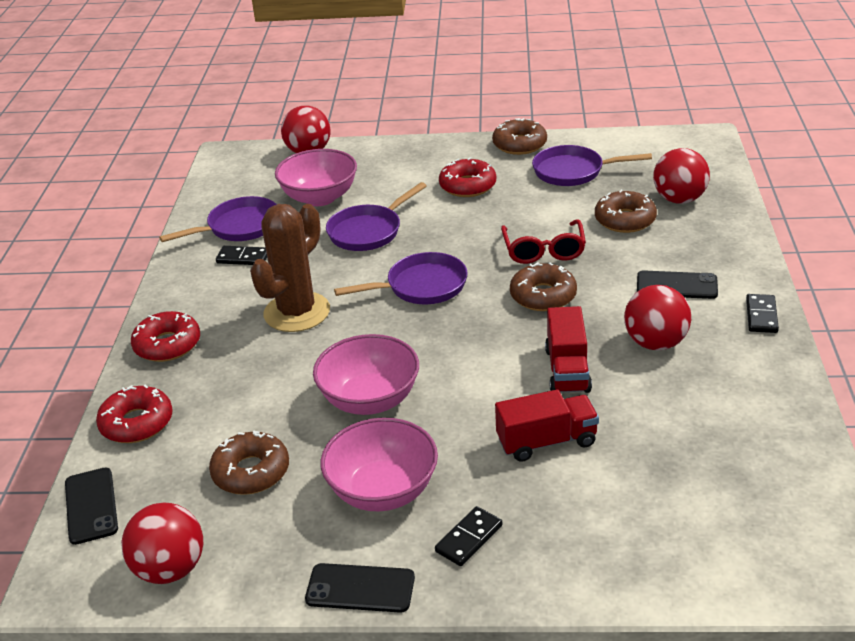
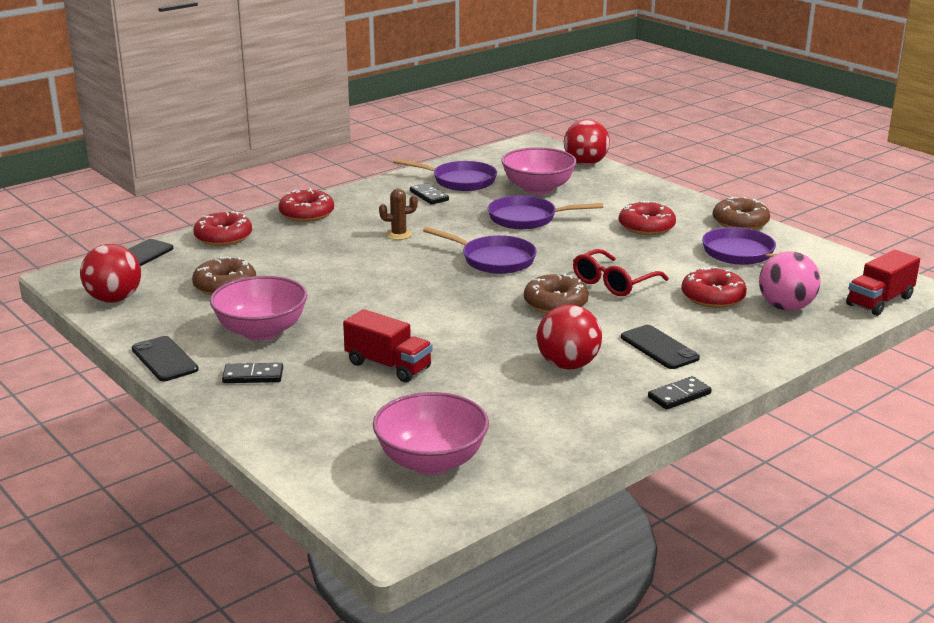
camera: 45 degrees right, 10 degrees down
brown cactus [250,204,330,332] -> brown cactus [379,189,418,240], size x0.46
pink bowl [313,334,419,415] -> pink bowl moved to [373,392,489,475]
red truck [545,306,592,393] -> red truck moved to [846,249,920,316]
brown donut [595,190,657,233] -> red donut [681,267,747,308]
red ball [653,148,710,204] -> pink ball [759,251,821,311]

